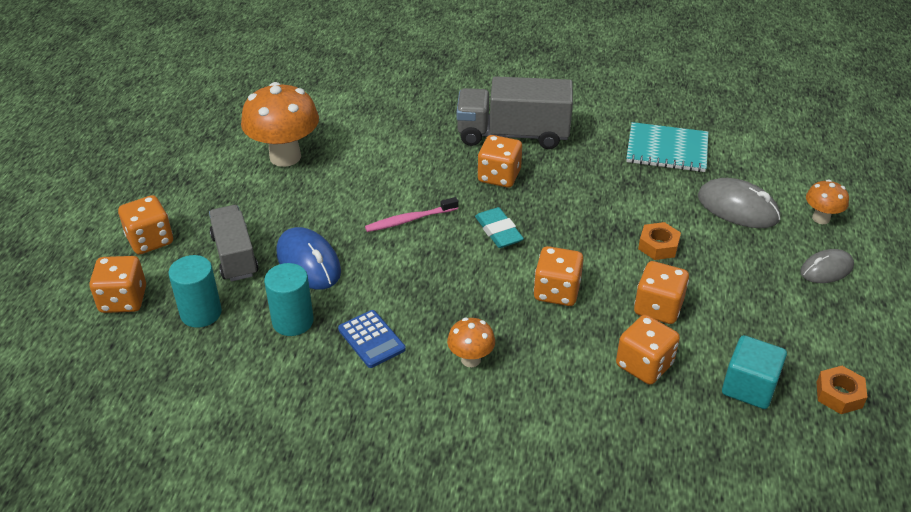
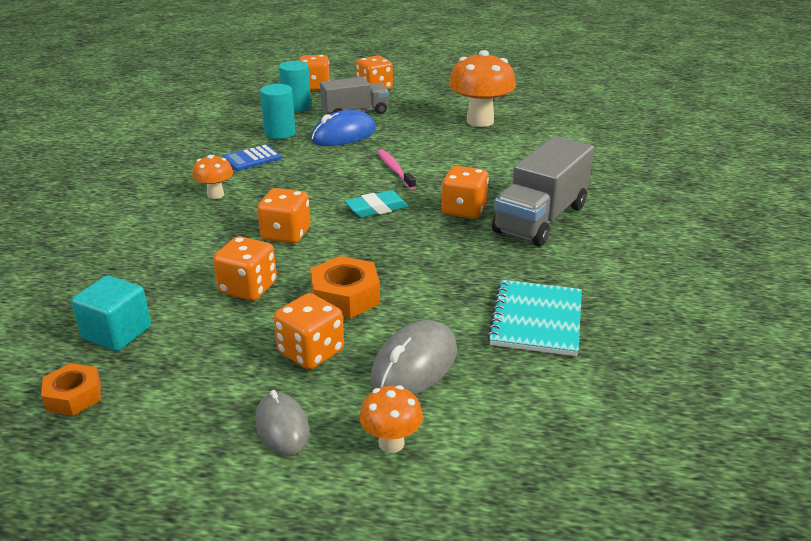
camera: 90 degrees right, 10 degrees down
grey truck [456,76,573,149] -> grey truck turned 150 degrees counterclockwise [492,136,594,247]
orange dice [616,315,680,385] -> orange dice moved to [274,293,344,370]
orange nut [638,222,681,260] -> orange nut [310,256,380,319], size x1.50

